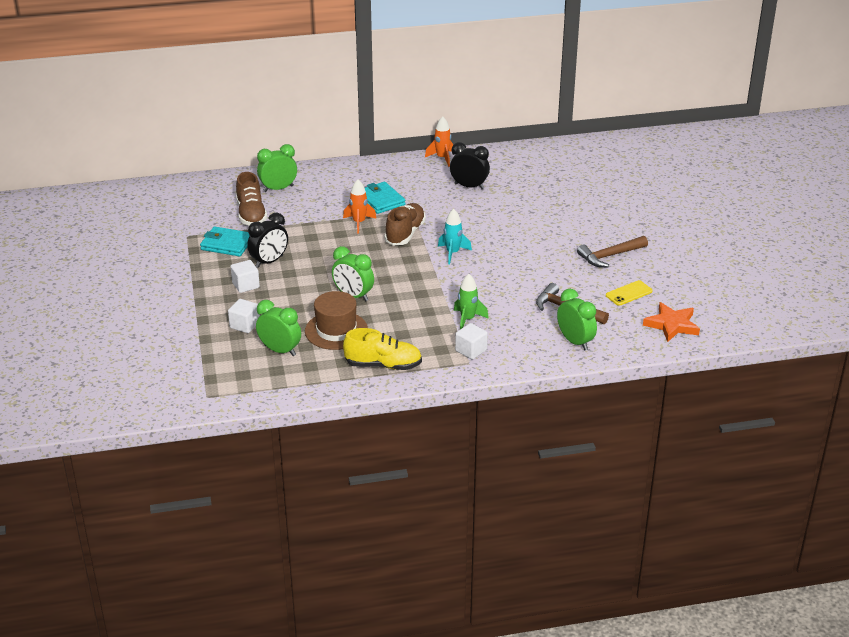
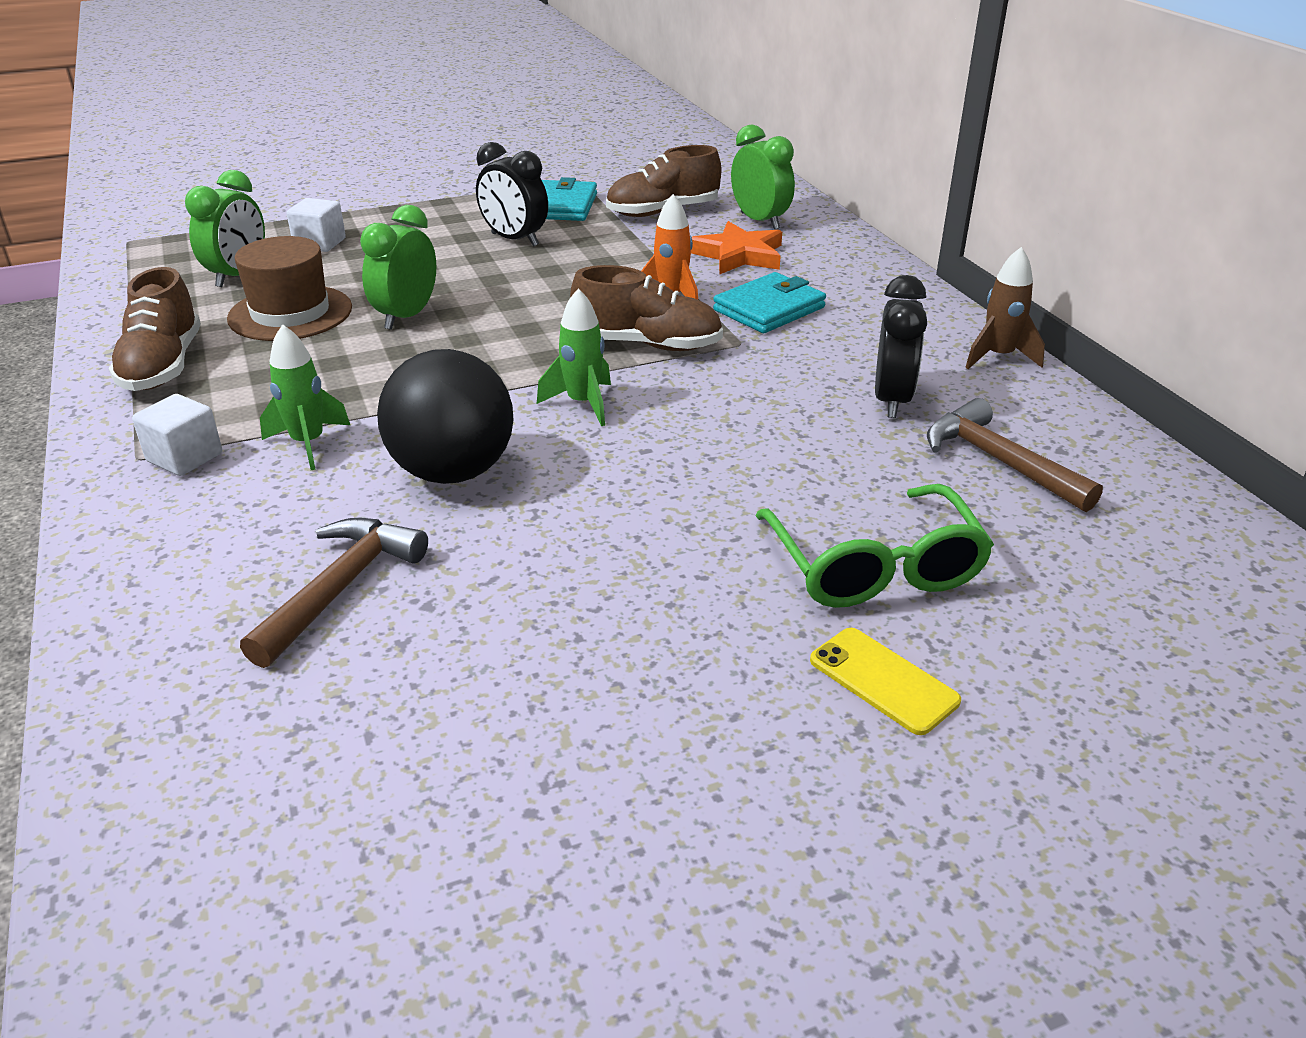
camera: 80 degrees right, 0 degrees up
white cube [231,260,260,293] -> none
yellow shoe [343,328,422,370] -> brown shoe [109,267,201,391]
orange rocket [425,117,453,167] -> brown rocket [965,247,1045,369]
turquoise rocket [438,209,472,264] -> green rocket [537,289,611,426]
green clock [557,289,597,351] -> none
brown hammer [577,236,648,267] -> brown hammer moved to [927,398,1103,512]
yellow phone [606,280,653,306] -> yellow phone moved to [810,628,961,735]
orange star [643,302,700,342] -> orange star moved to [691,221,782,275]
none -> black ball [377,349,514,484]
none -> green glasses [756,484,994,608]

